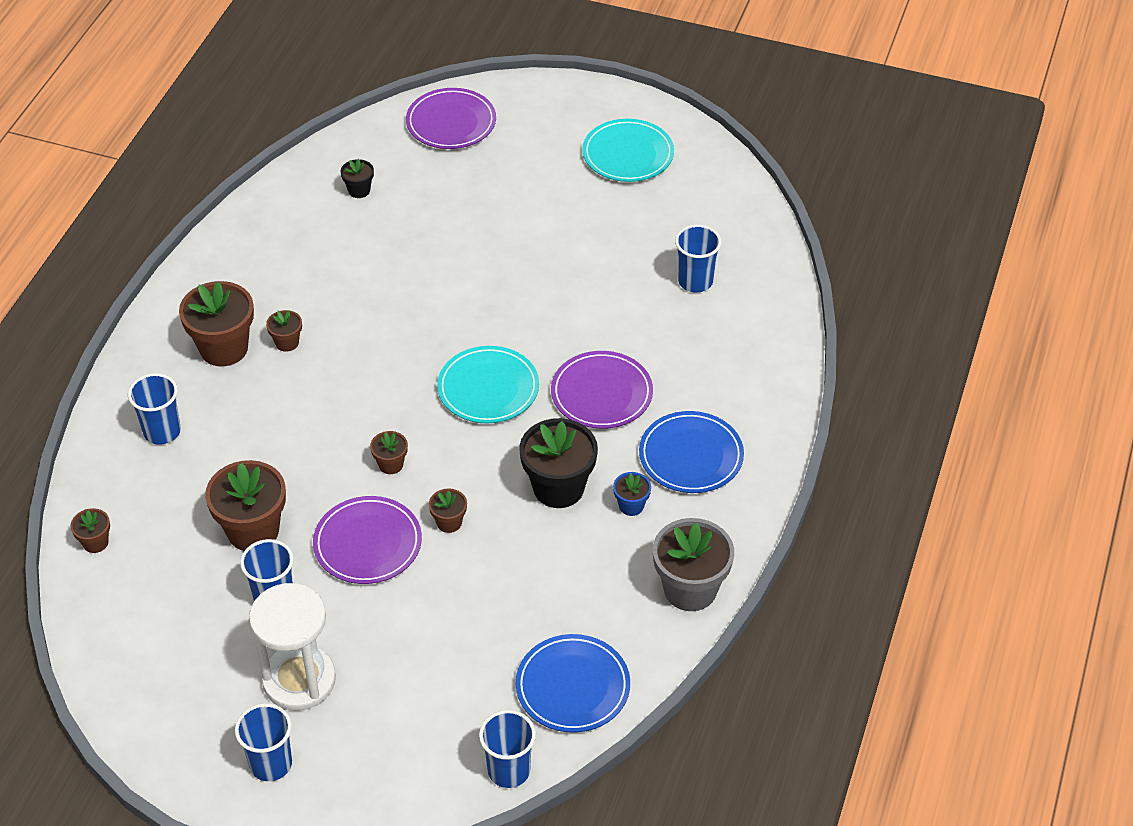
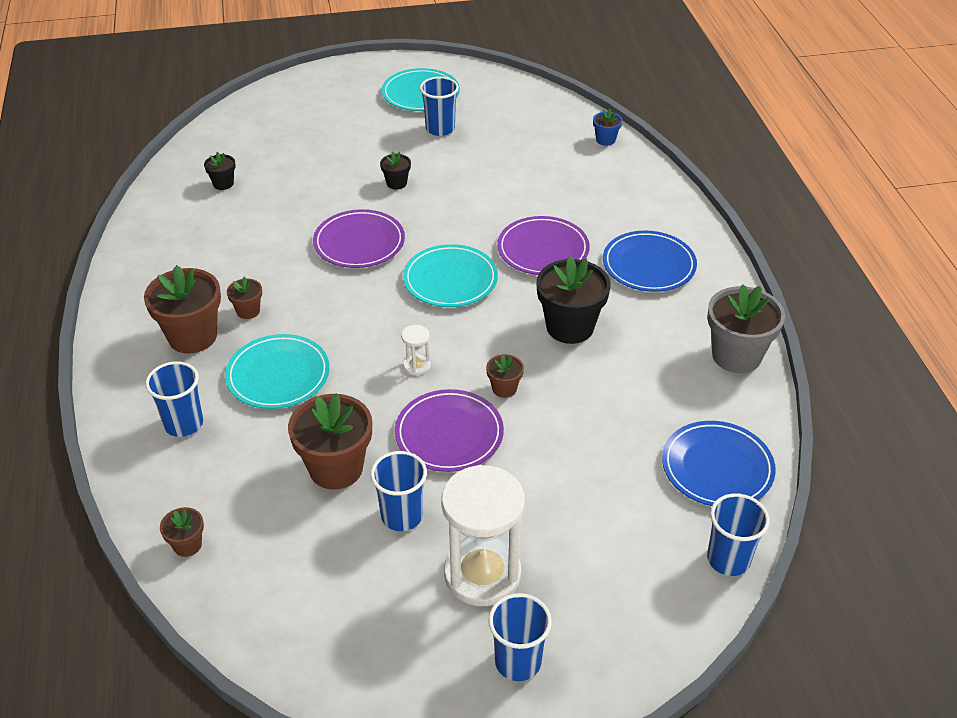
camera: 30 degrees left, 5 degrees down
brown flower pot [370,431,408,474] -> white hourglass [401,325,431,376]
purple plate [406,88,496,149] -> purple plate moved to [313,209,405,268]
blue flower pot [613,472,651,516] -> blue flower pot moved to [593,109,622,146]
blue cup [675,225,721,292] -> blue cup moved to [420,77,459,136]
none -> turquoise plate [225,334,330,409]
none -> black flower pot [380,151,411,189]

